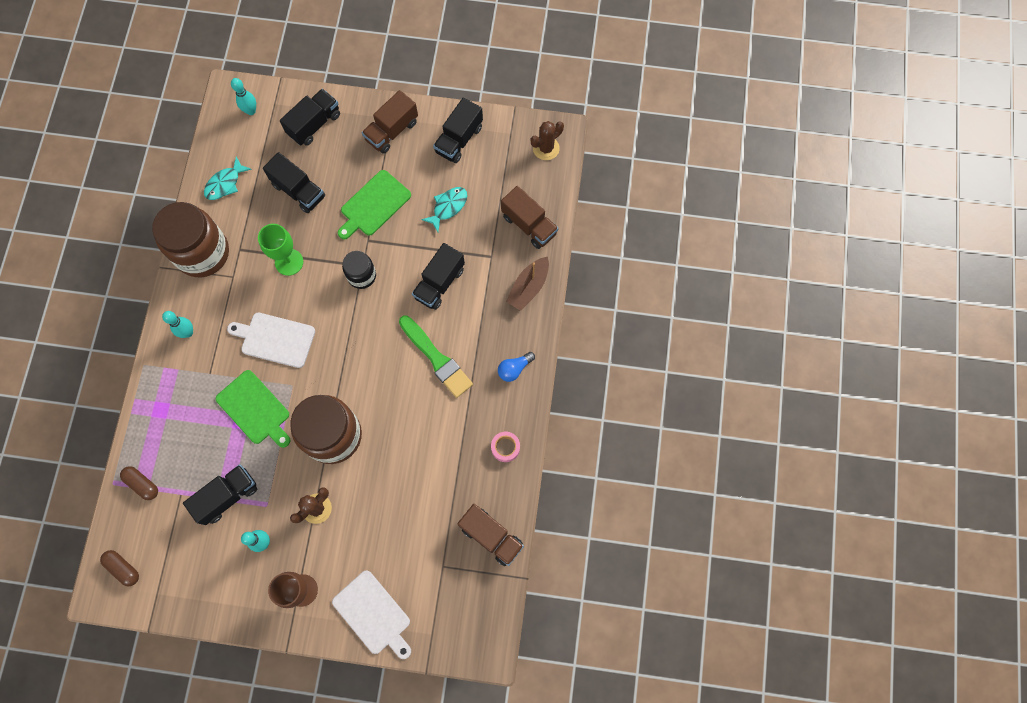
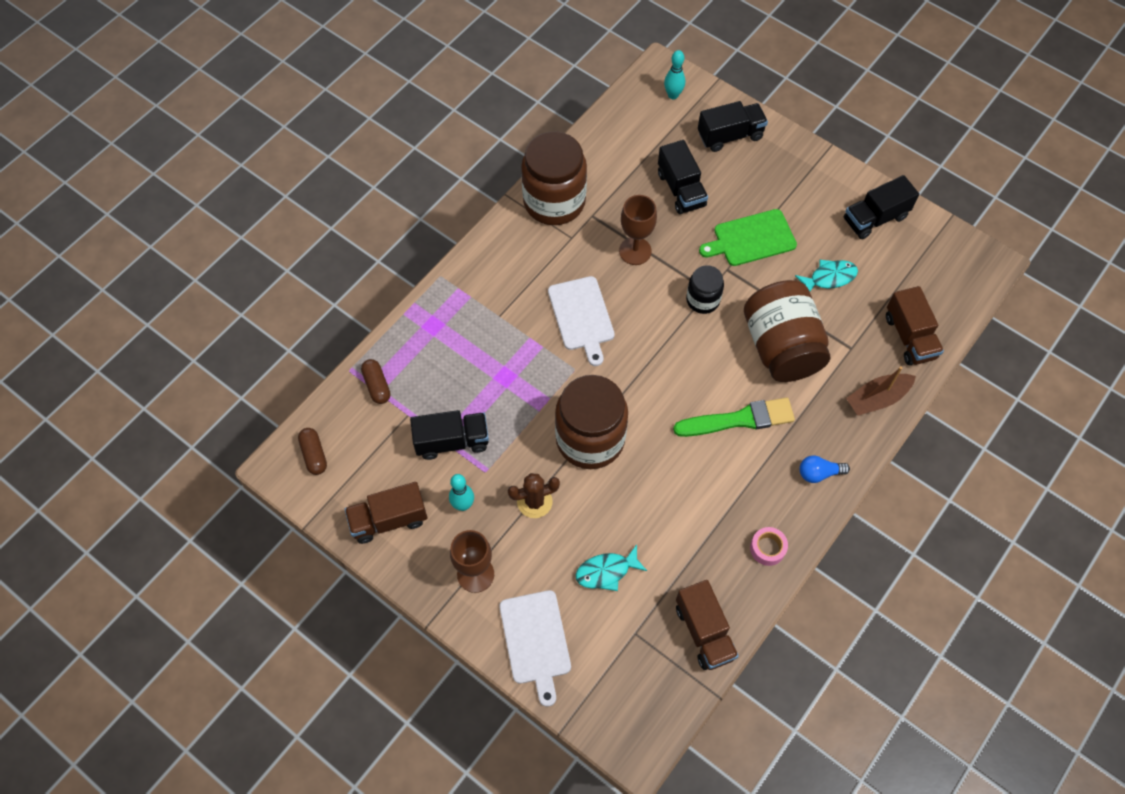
camera: 30 degrees right, 10 degrees down
turquoise bowling pin [162,311,193,338] -> none
turquoise fish [204,156,252,200] -> turquoise fish moved to [576,545,647,591]
green cutting board [216,370,290,448] -> none
white cutting board [227,313,315,368] -> white cutting board turned 150 degrees counterclockwise [548,276,615,366]
green goblet [258,224,303,276] -> brown goblet [619,195,657,265]
brown truck [362,90,418,154] -> brown truck moved to [345,482,427,544]
green brush [399,316,473,398] -> green brush turned 90 degrees counterclockwise [673,398,795,437]
black truck [412,243,465,310] -> brown jar [744,280,830,382]
brown cactus [531,121,564,160] -> none

